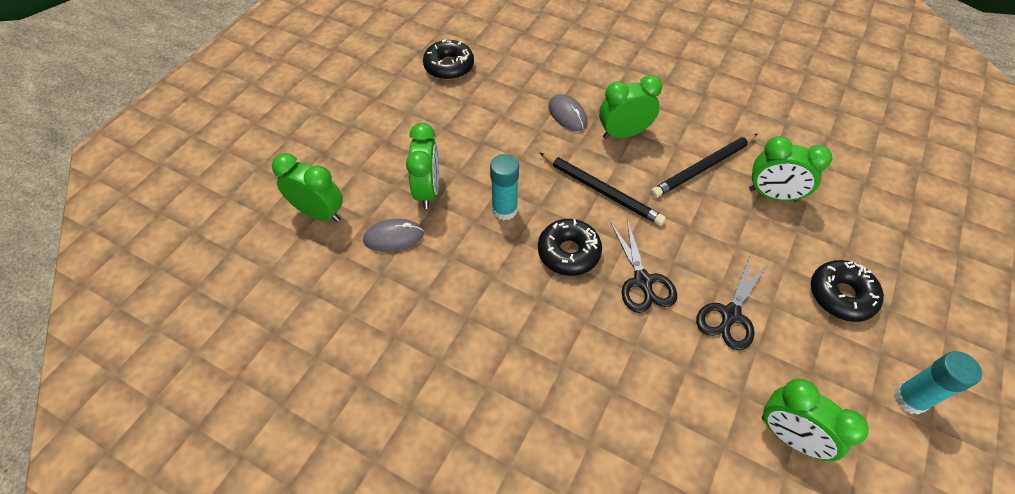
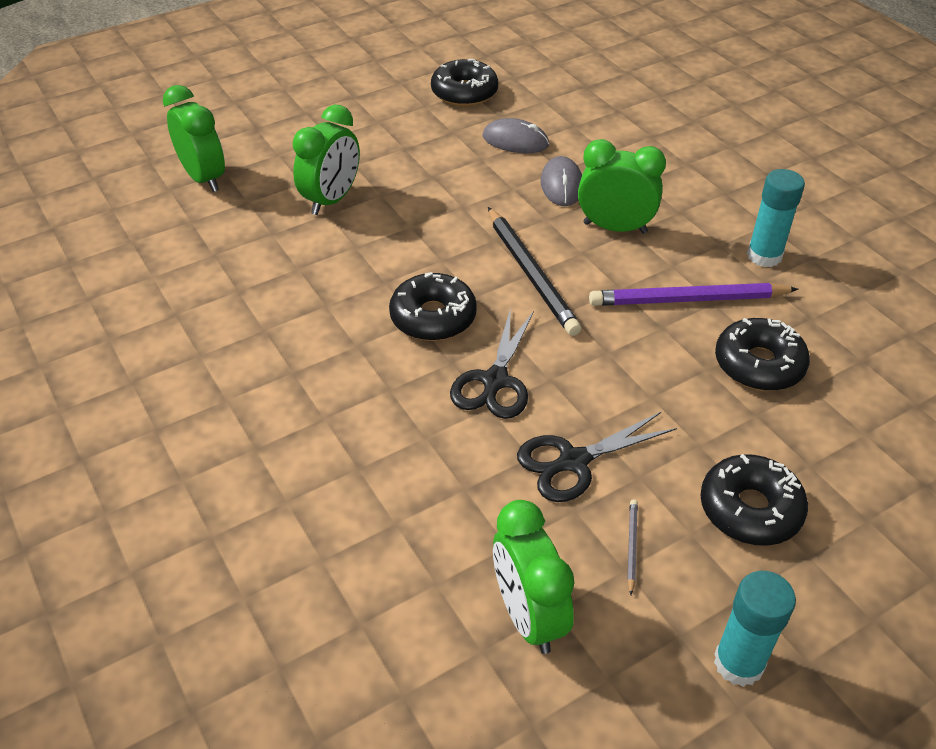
camera: 30 degrees right, 10 degrees down
grey mouse [363,219,424,252] -> grey mouse moved to [482,118,549,153]
turquoise glue stick [490,154,519,220] -> turquoise glue stick moved to [747,169,805,267]
black pencil [651,134,757,198] -> purple pencil [589,283,799,306]
green clock [749,136,832,202] -> black donut [715,318,810,391]
none -> grey pencil [627,500,638,595]

